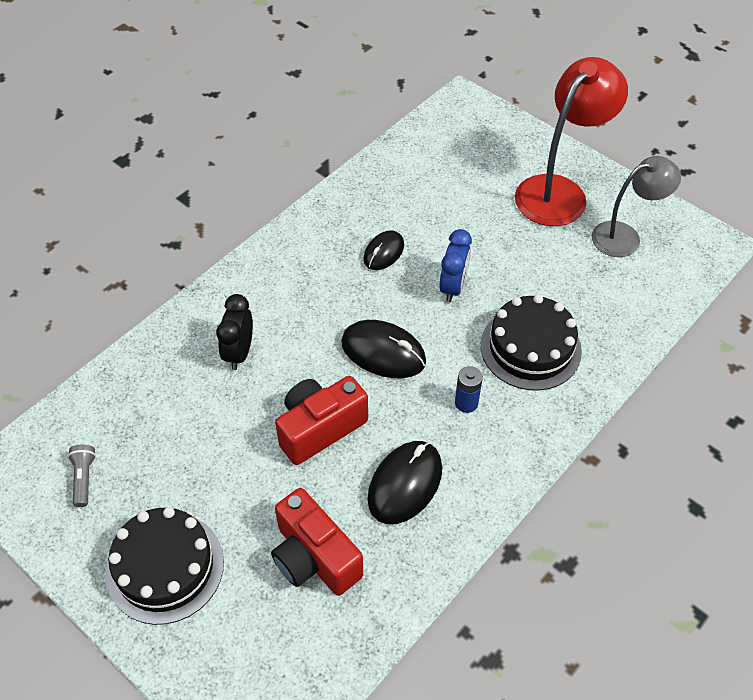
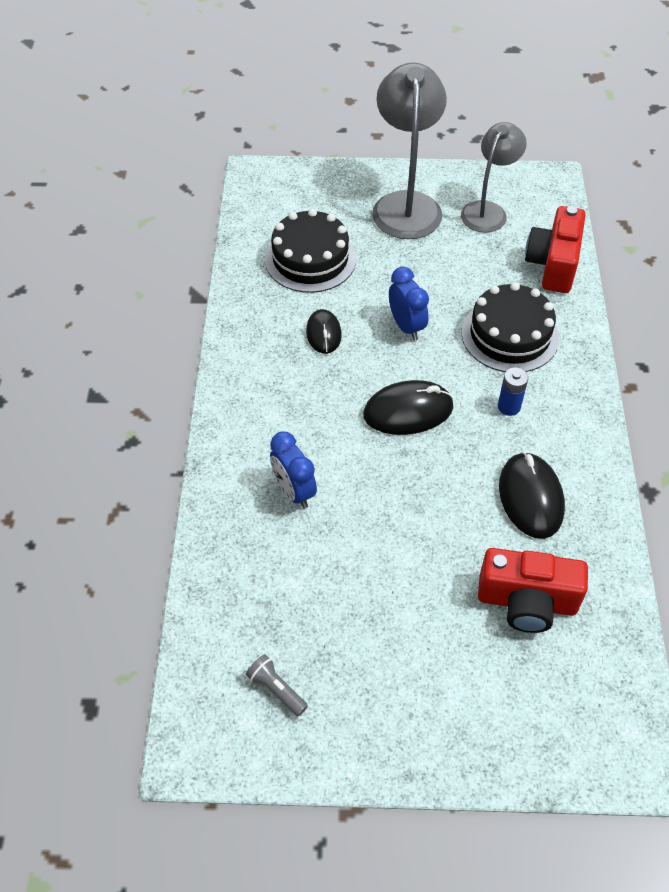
camera: 40 degrees left, 0 degrees up
black cake [106,507,224,625] -> black cake moved to [265,209,356,293]
black clock [216,294,253,370] -> blue clock [270,431,317,508]
red camera [275,376,368,465] -> red camera moved to [525,206,586,293]
red lamp [515,57,628,226] -> grey lamp [372,63,447,239]

